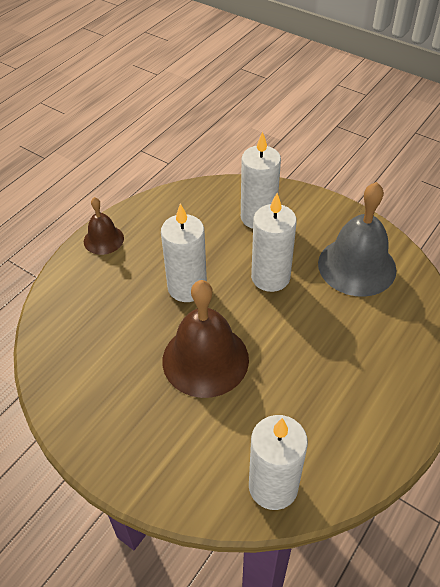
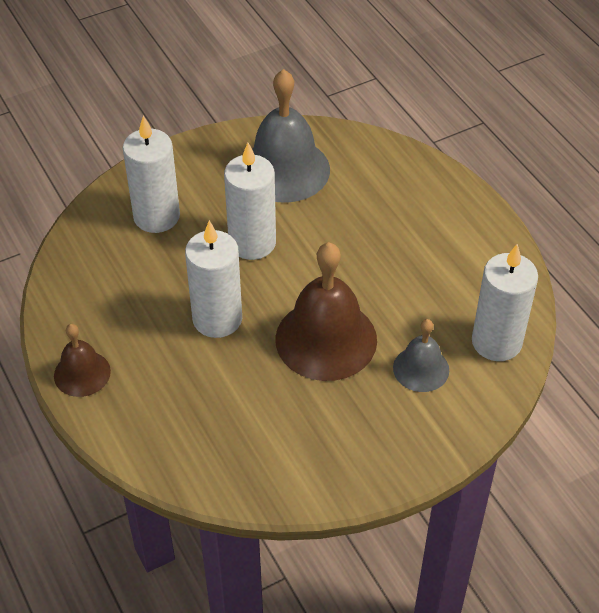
camera: 65 degrees left, 0 degrees up
none -> grey bell [393,319,449,392]

